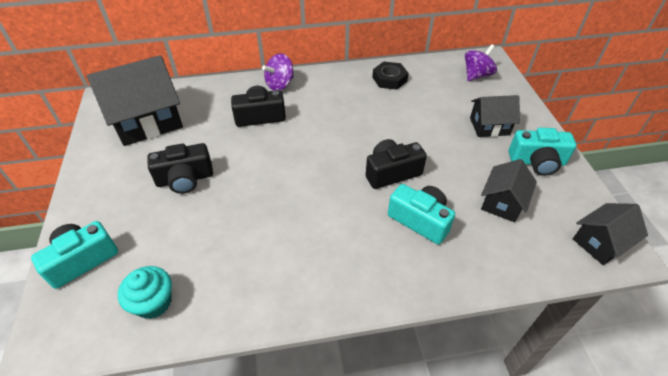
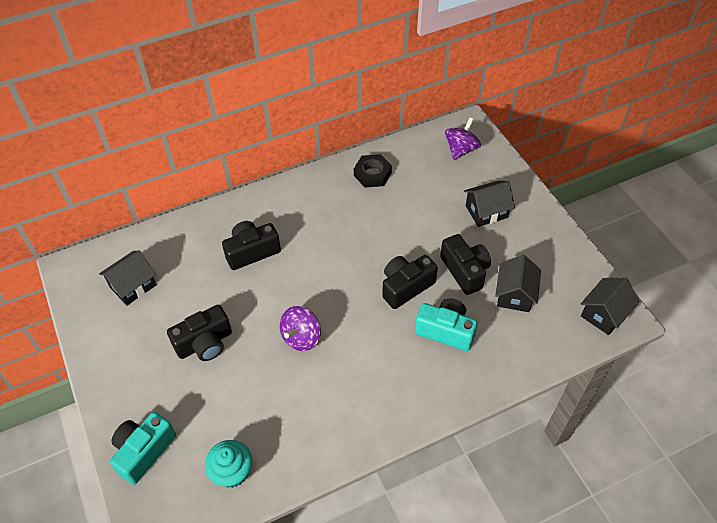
camera: 15 degrees left, 5 degrees up
black house [87,55,183,146] -> black house [99,251,156,306], size x0.56
purple spinning top [262,53,294,91] -> purple spinning top moved to [280,306,321,351]
turquoise camera [509,128,577,176] -> none
none -> black camera [440,234,491,295]

